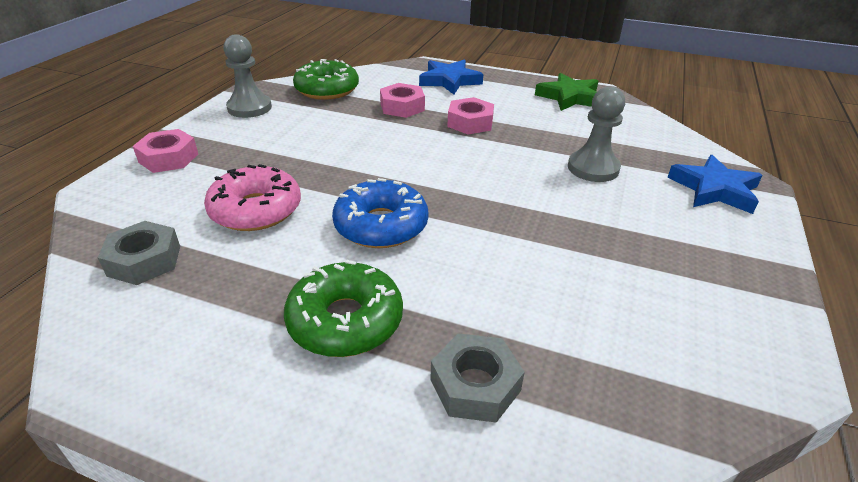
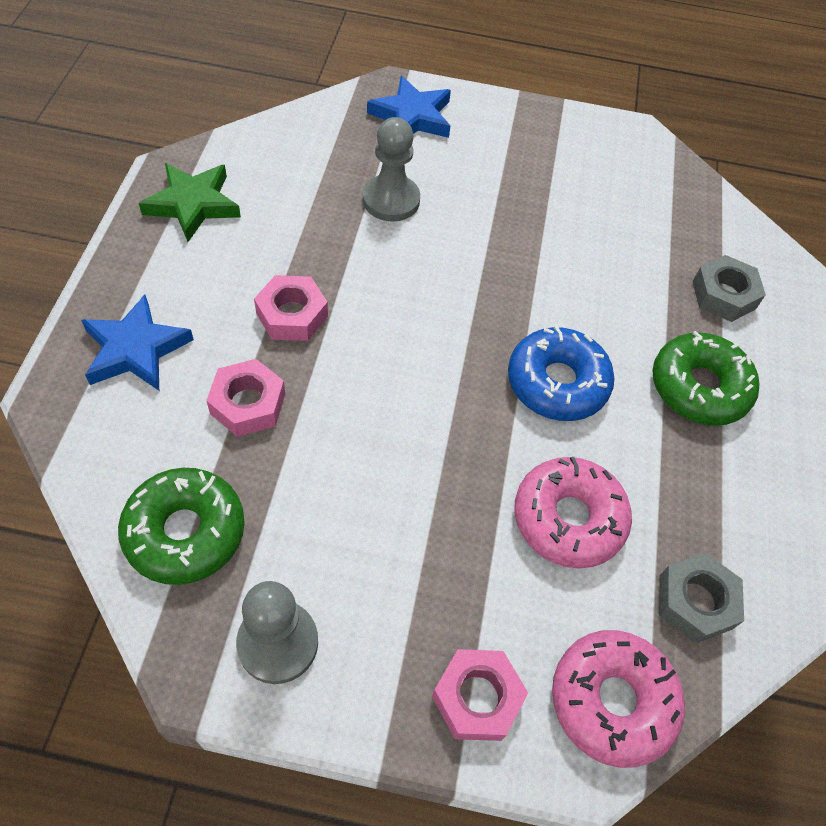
camera: 105 degrees left, 20 degrees up
none -> pink donut [552,630,685,768]

